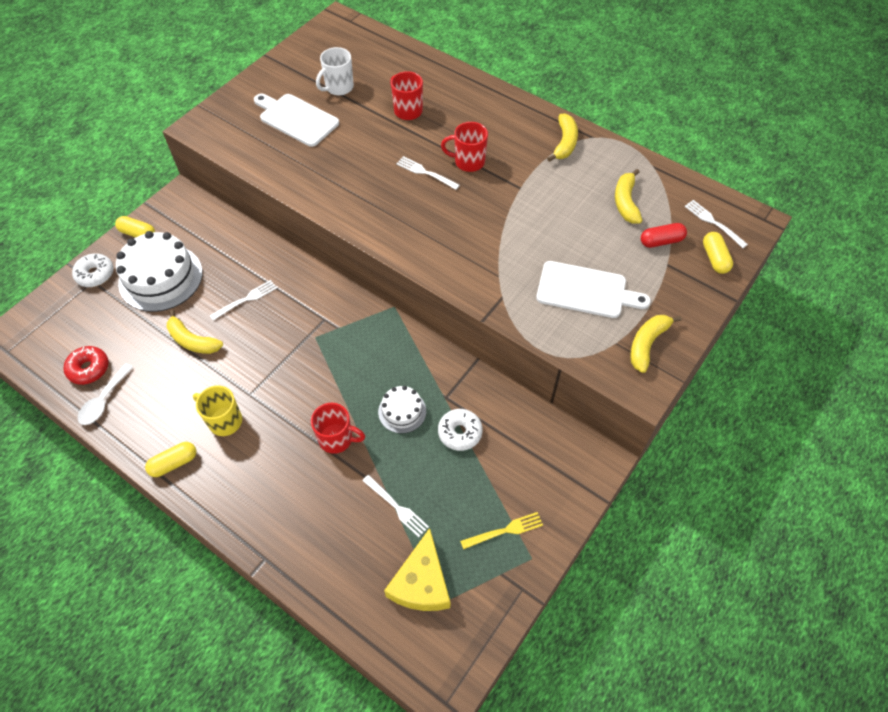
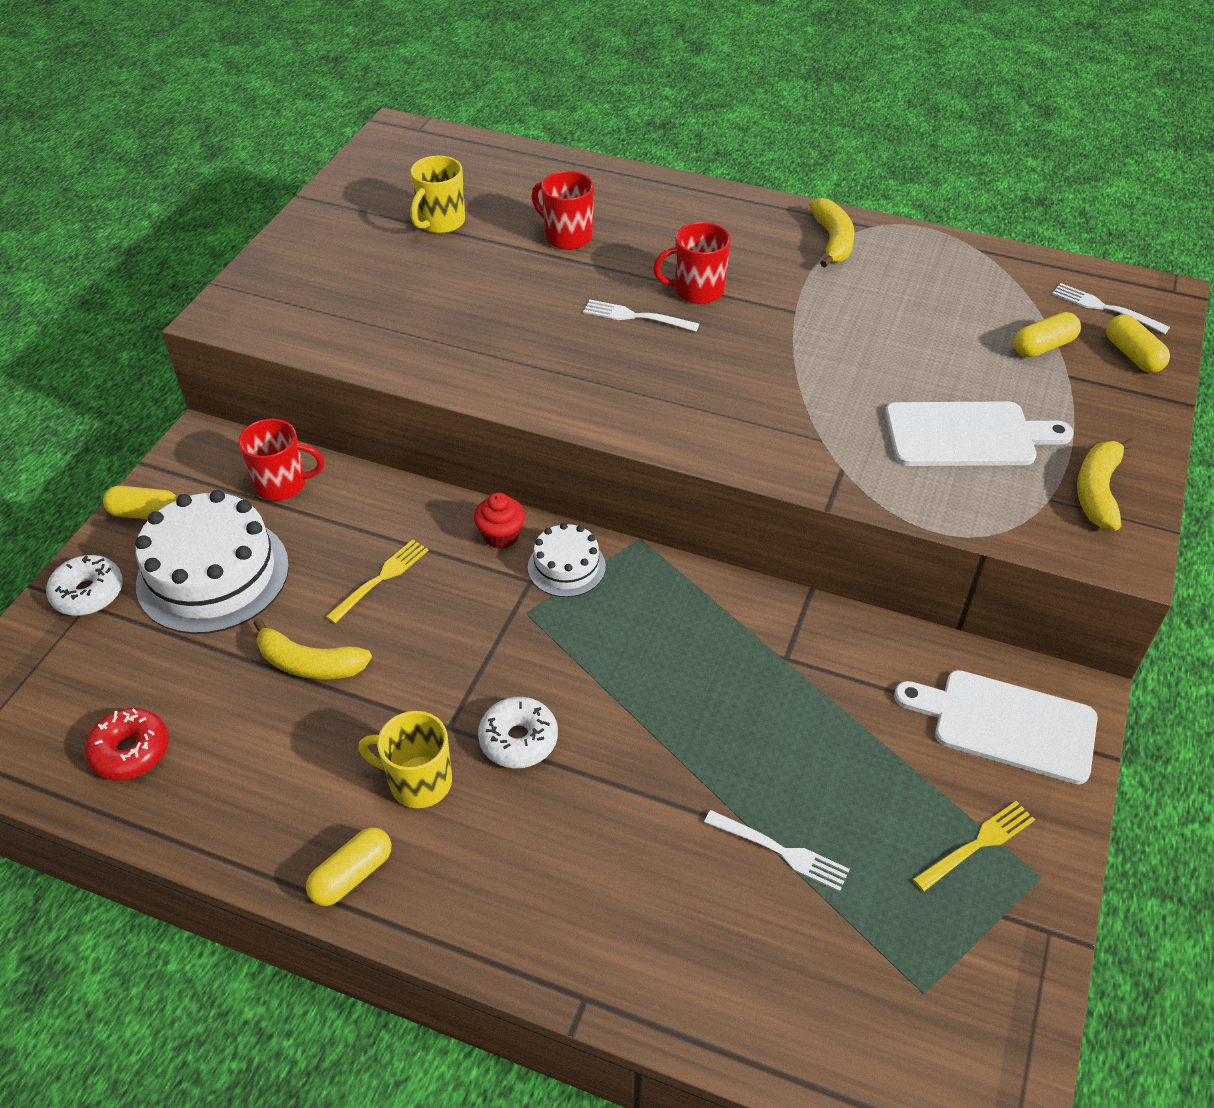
camera: 15 degrees left, 10 degrees down
white spoon [78,363,133,425] -> none
white fork [210,280,277,321] -> yellow fork [326,539,429,623]
white cutting board [254,94,339,147] -> white cutting board moved to [894,670,1098,784]
red mug [311,403,365,454] -> red mug moved to [238,419,324,501]
white mug [316,47,354,95] -> yellow mug [410,156,465,233]
white cake [378,386,426,433] -> white cake moved to [528,523,606,597]
yellow cheese [384,528,450,611] -> none
white donut [438,409,483,451] -> white donut moved to [478,697,558,768]
yellow banana [615,169,642,224] -> none
red capsule [641,223,687,248] -> yellow capsule [1014,312,1081,358]
none -> red cupcake [474,493,525,549]

